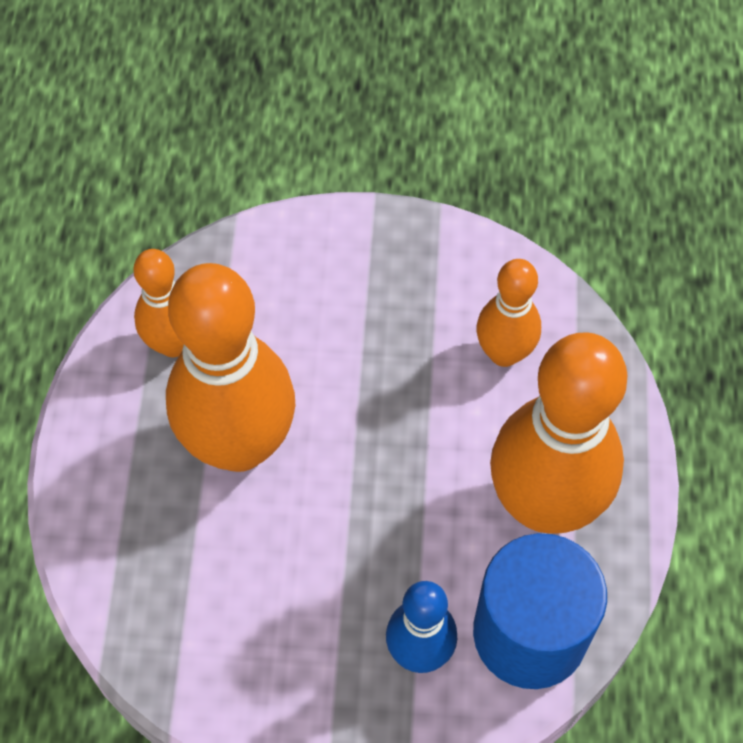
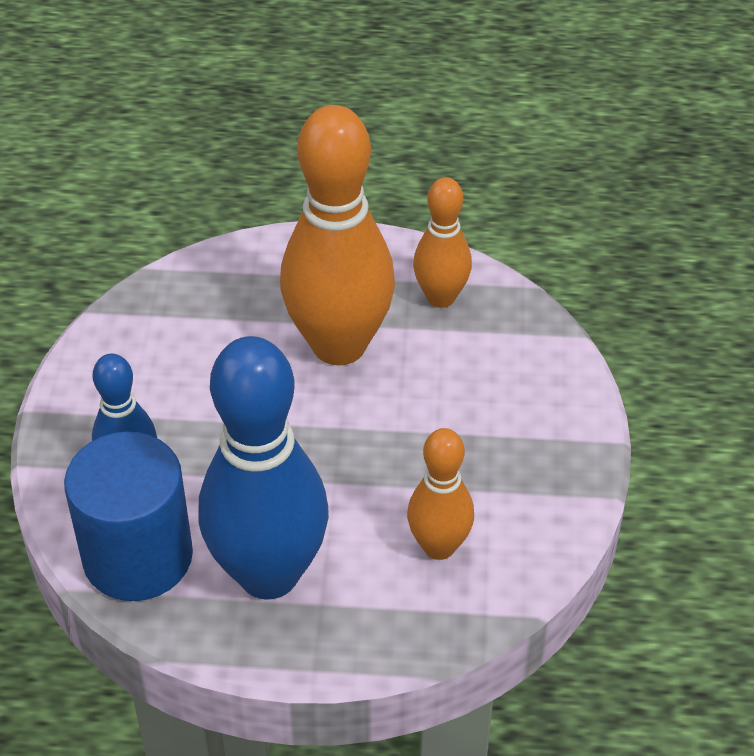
camera: 90 degrees right, 15 degrees down
orange bowling pin [490,332,627,534] -> blue bowling pin [198,336,329,599]

